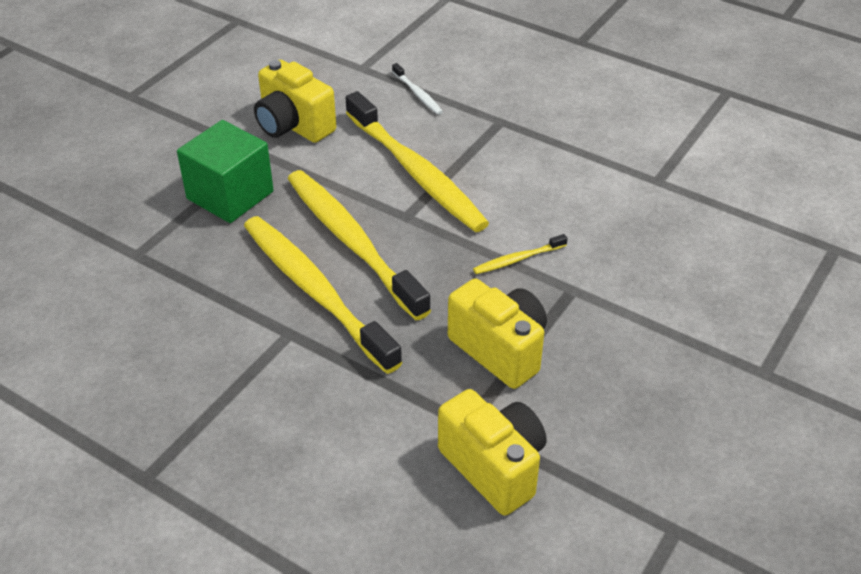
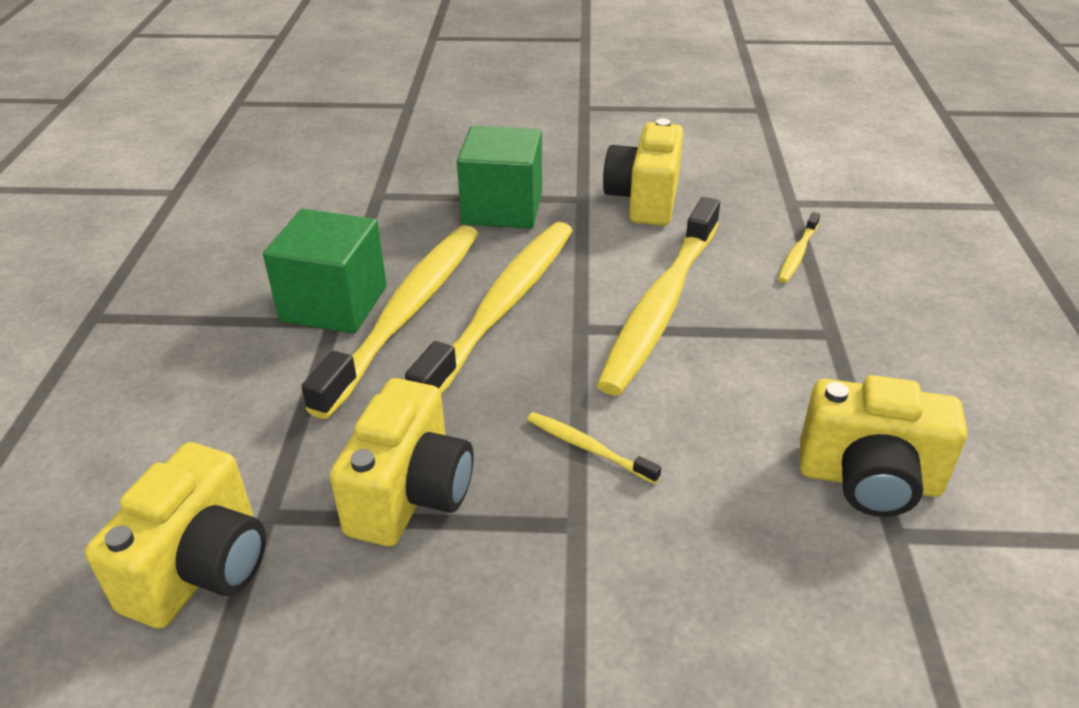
camera: 60 degrees right, 5 degrees down
white toothbrush [392,63,443,115] -> yellow toothbrush [778,212,820,283]
none -> green cube [263,209,387,334]
none -> yellow camera [800,375,967,517]

